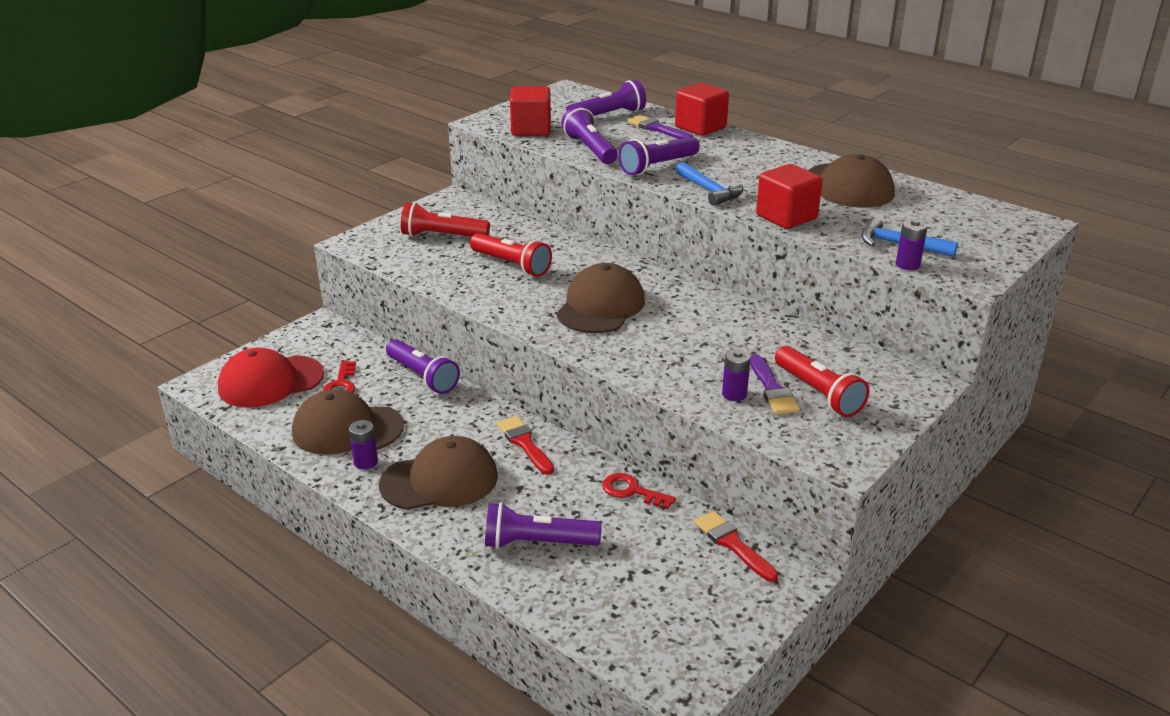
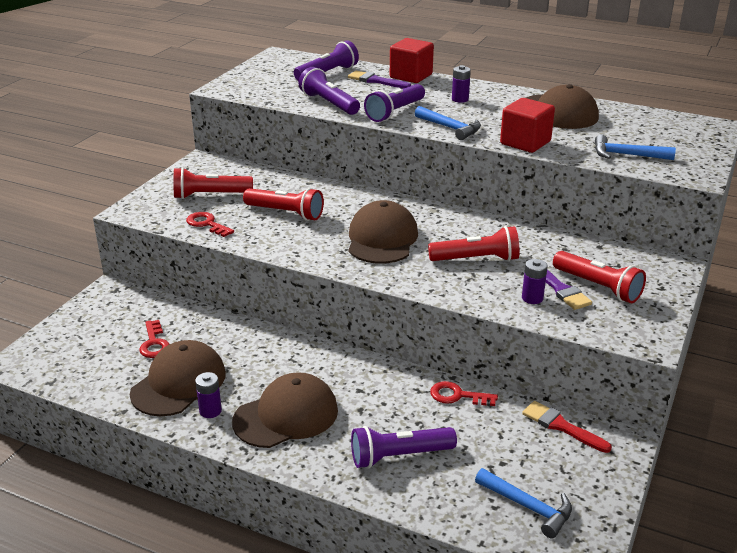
camera: 15 degrees left, 0 degrees up
red cap [218,348,324,408] -> none
brown cap [292,390,404,455] -> brown cap turned 135 degrees clockwise [130,340,226,416]
purple flashlight [386,339,460,394] -> none
red brush [497,416,554,475] -> none
red cube [510,86,551,136] -> none
purple battery [896,219,928,270] -> purple battery moved to [452,65,471,103]
none -> red key [186,212,234,237]
none -> red flashlight [428,226,519,261]
none -> blue hammer [475,468,572,538]

